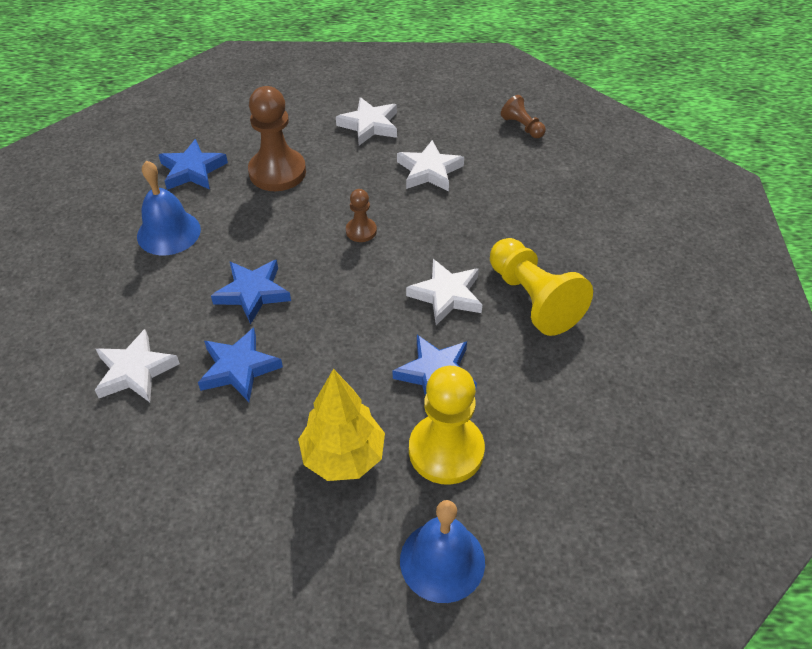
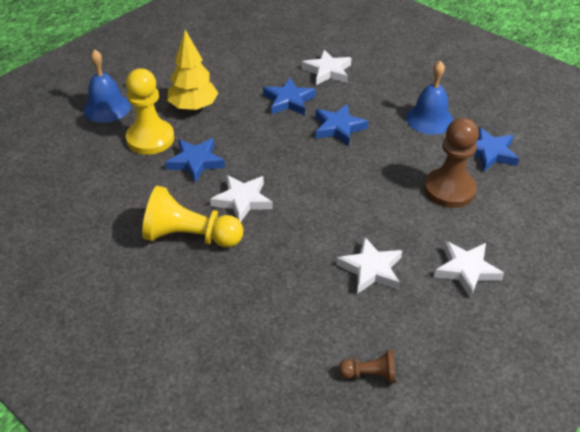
camera: 130 degrees right, 5 degrees down
brown pawn [346,189,377,242] -> none

